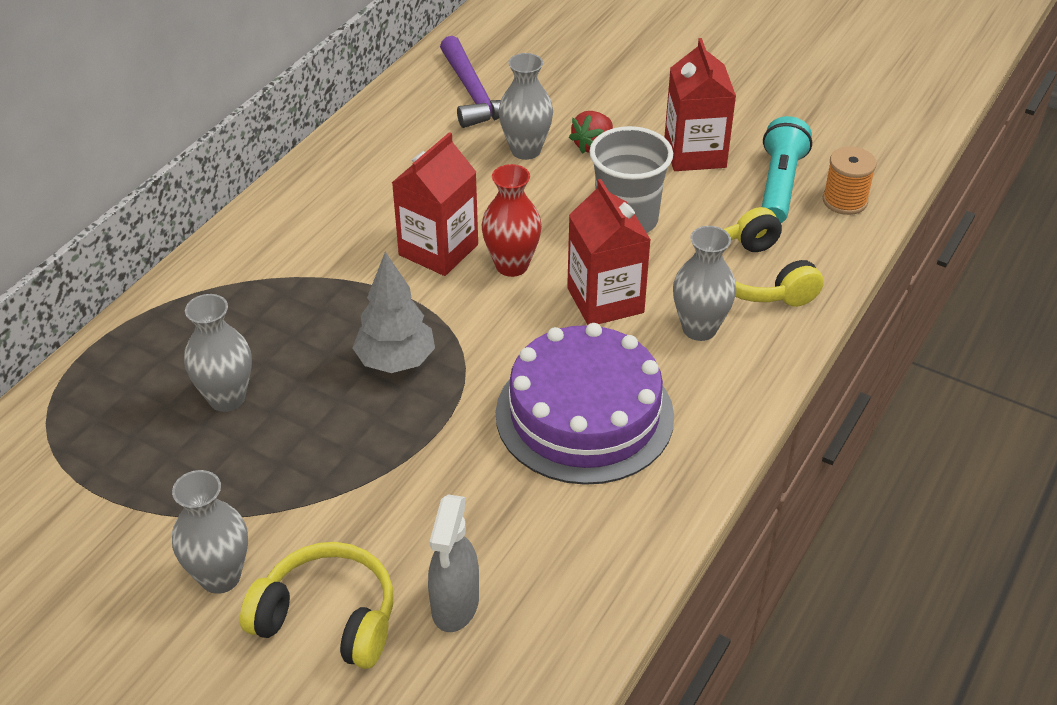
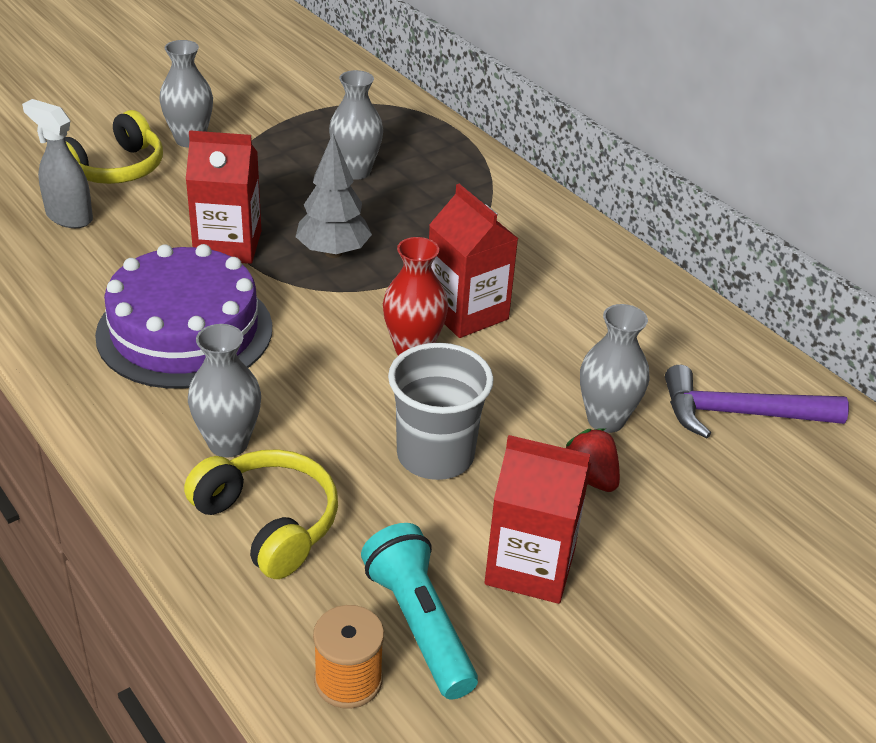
camera: 110 degrees right, 5 degrees down
red carton [567,179,651,325] -> red carton moved to [186,130,261,264]
yellow headphones [724,207,824,307] -> yellow headphones turned 45 degrees clockwise [184,449,338,579]
turquoise flashlight [762,116,812,223] -> turquoise flashlight turned 150 degrees counterclockwise [361,523,478,700]

